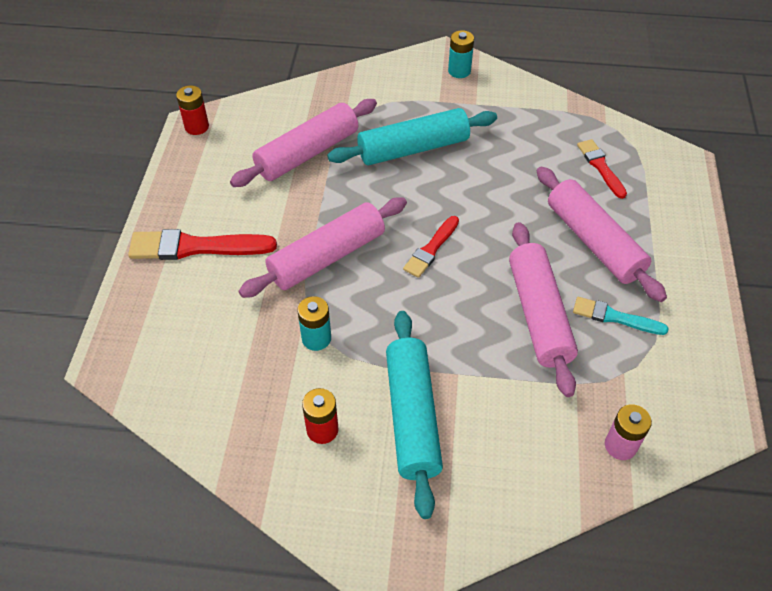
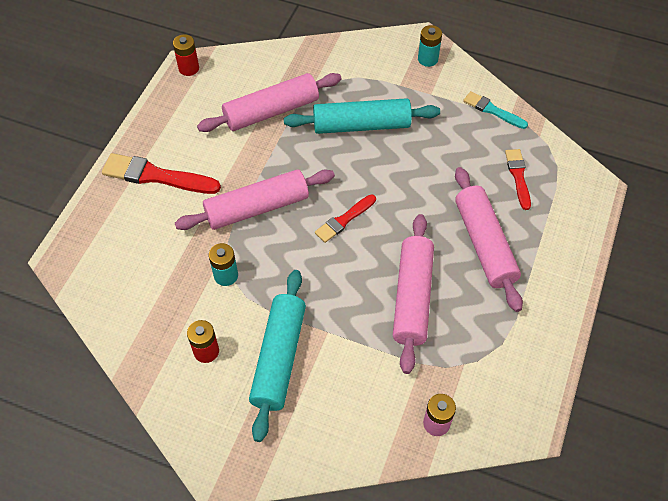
camera: 15 degrees right, 5 degrees up
turquoise brush [573,297,669,335] -> turquoise brush moved to [463,91,528,129]

